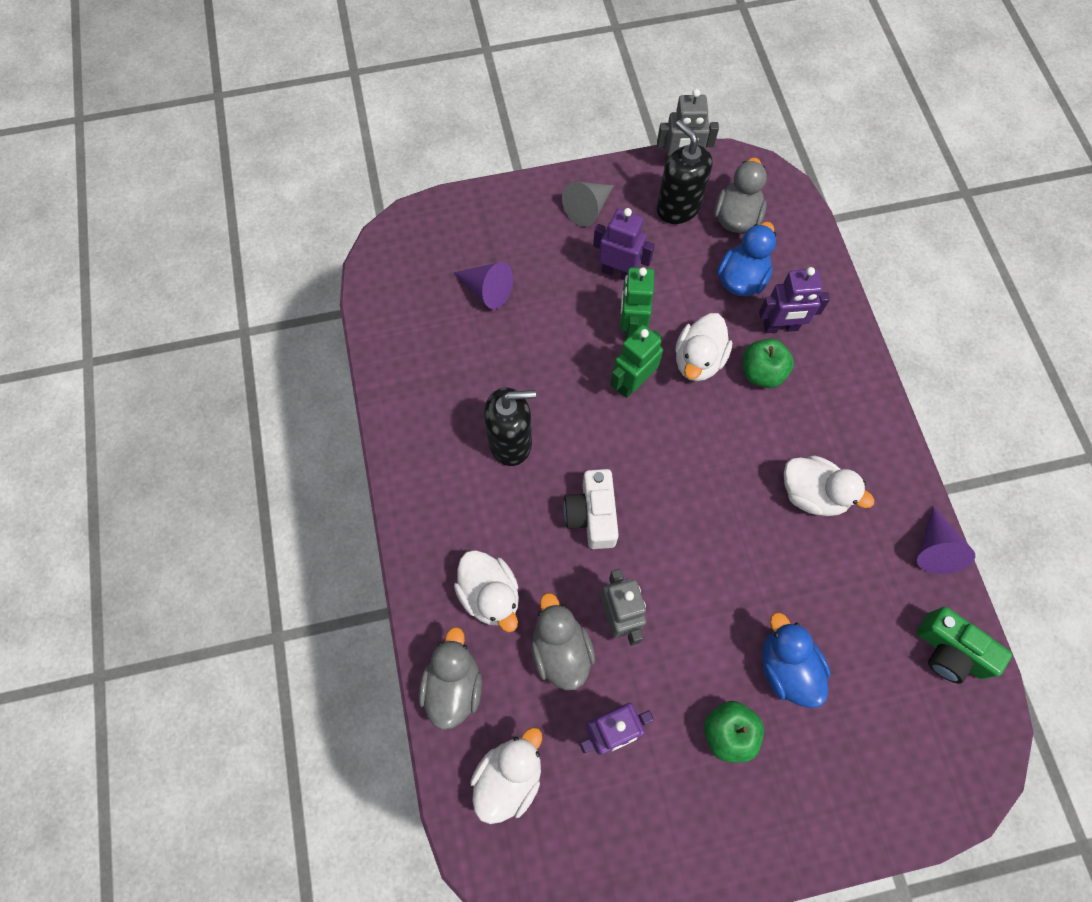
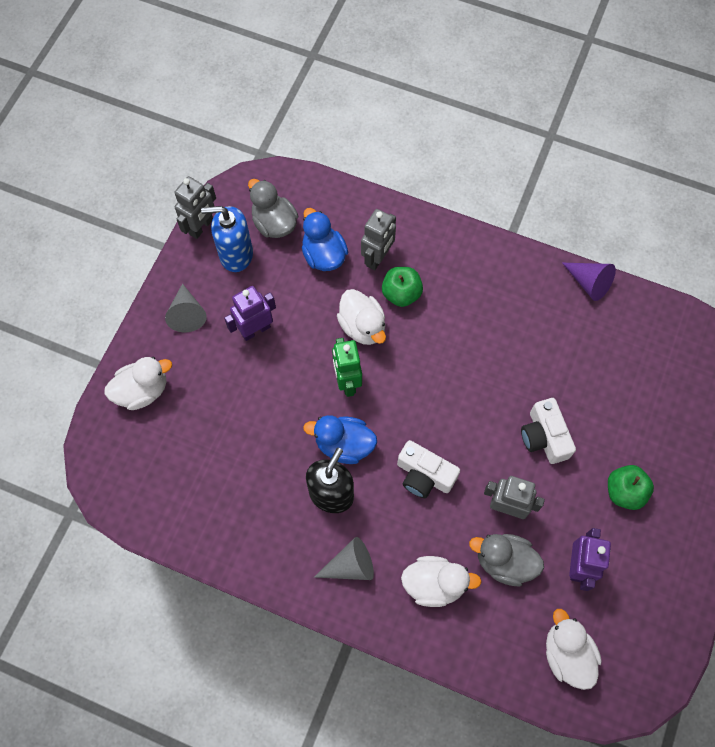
camera: 55 degrees left, 0 degrees up
grey duck [419,627,482,730] -> none
purple cone [454,262,513,309] -> none
green robot [620,267,654,341] -> none
black soap dispenser [657,120,712,224] -> blue soap dispenser [201,206,253,272]
purple robot [759,267,830,333] -> grey robot [361,209,396,270]
blue duck [762,612,831,708] -> blue duck moved to [303,415,377,464]
white duck [784,455,874,516] -> white duck moved to [105,357,172,410]
green camera [917,607,1012,684] -> none
none -> grey cone [314,537,374,580]
none -> white camera [521,398,576,464]

